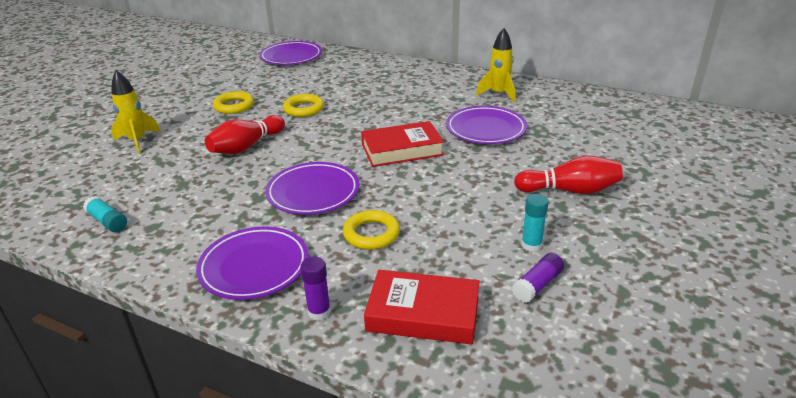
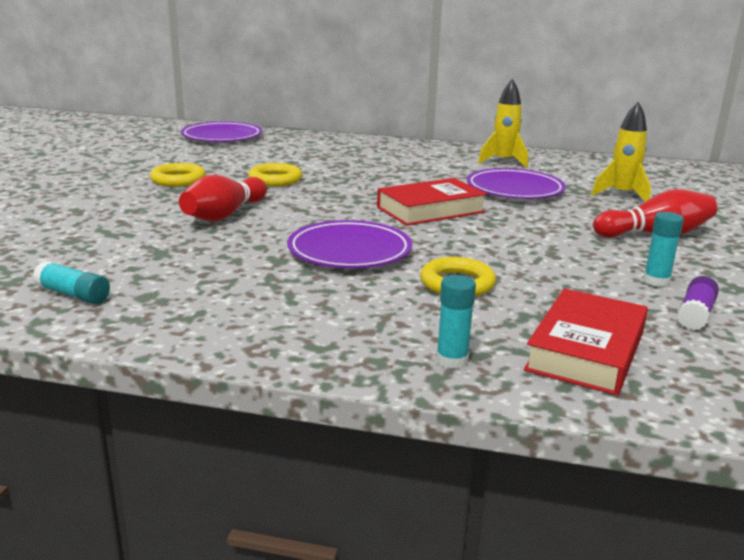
camera: 15 degrees left, 10 degrees down
yellow rocket [111,70,161,153] -> yellow rocket moved to [591,102,651,202]
purple plate [196,226,309,300] -> none
purple glue stick [300,257,331,320] -> turquoise glue stick [436,275,476,369]
red book [364,270,480,344] -> red book turned 60 degrees counterclockwise [524,288,648,395]

